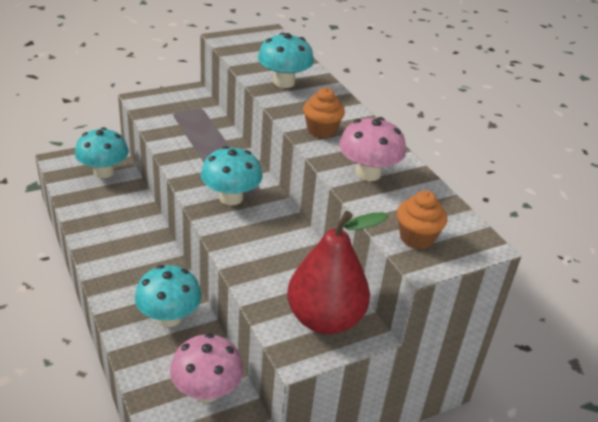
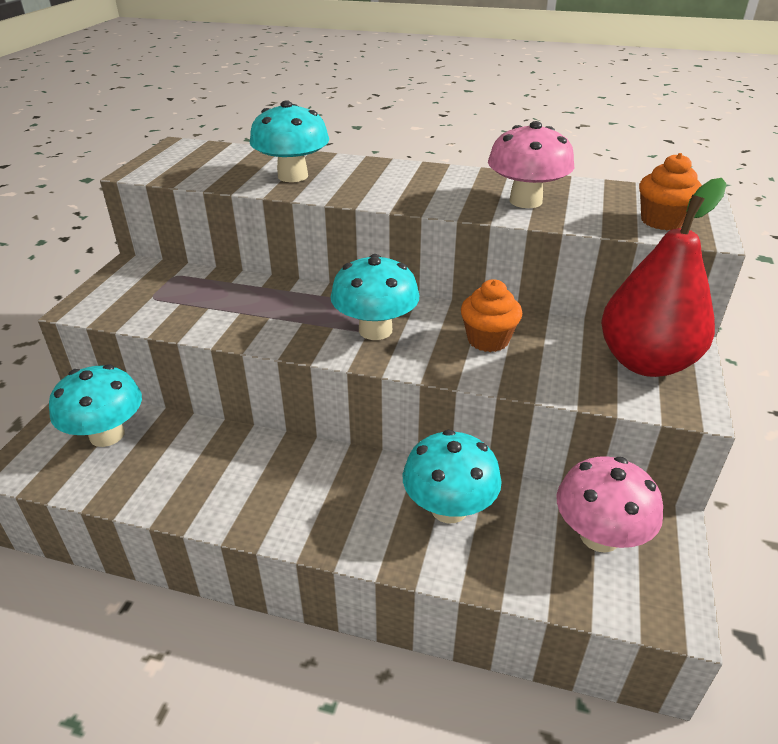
camera: 45 degrees left, 0 degrees up
orange cupcake [303,88,345,138] -> orange cupcake moved to [461,279,522,352]

